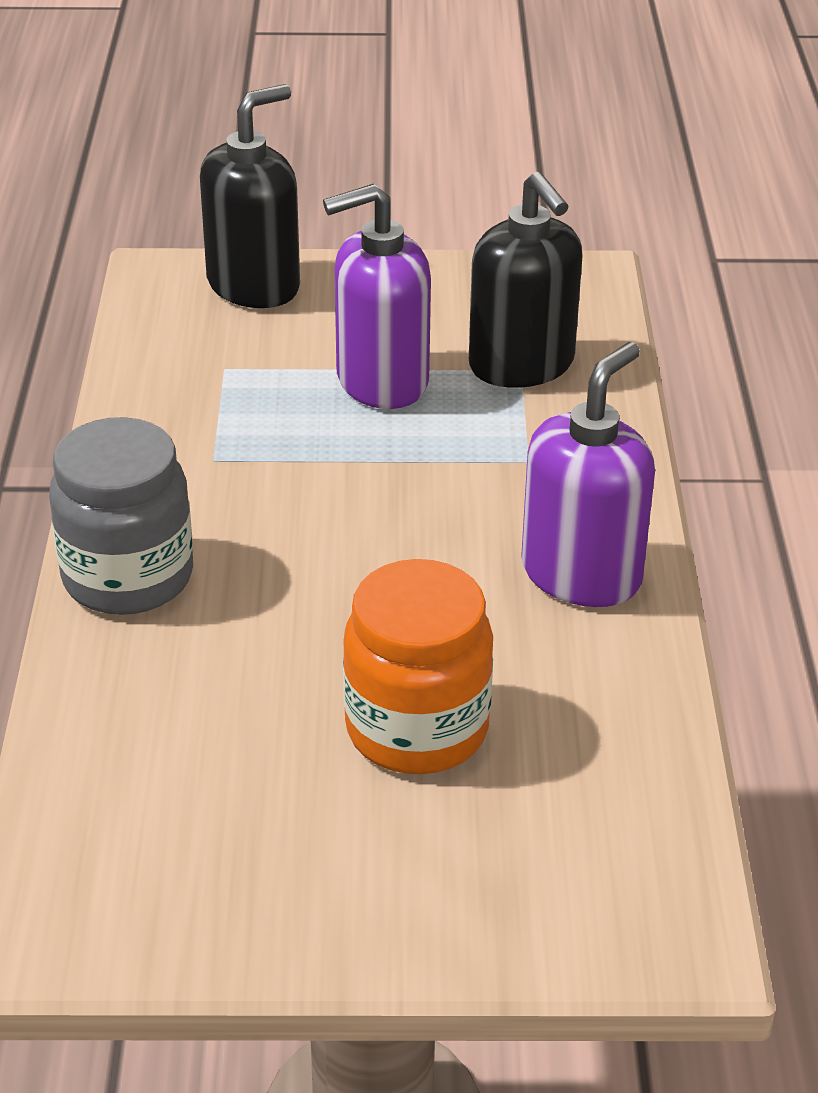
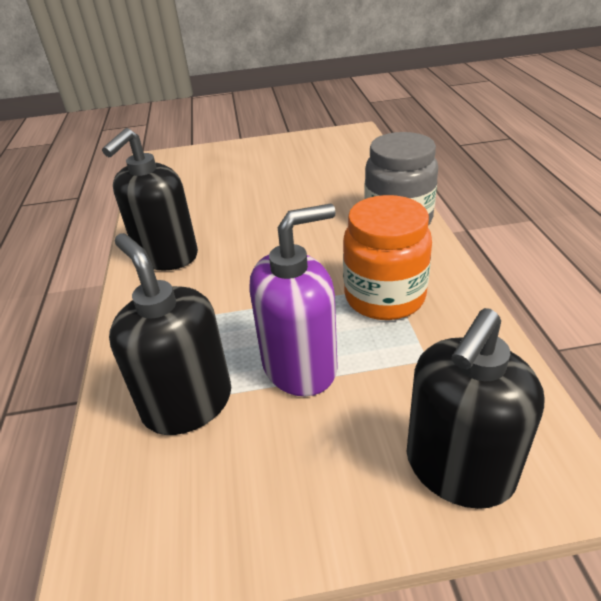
camera: 175 degrees right, 0 degrees up
orange jar [343,559,493,774] -> orange jar moved to [343,195,432,320]
purple soap dispenser [521,342,655,607] -> black soap dispenser [102,128,198,270]

